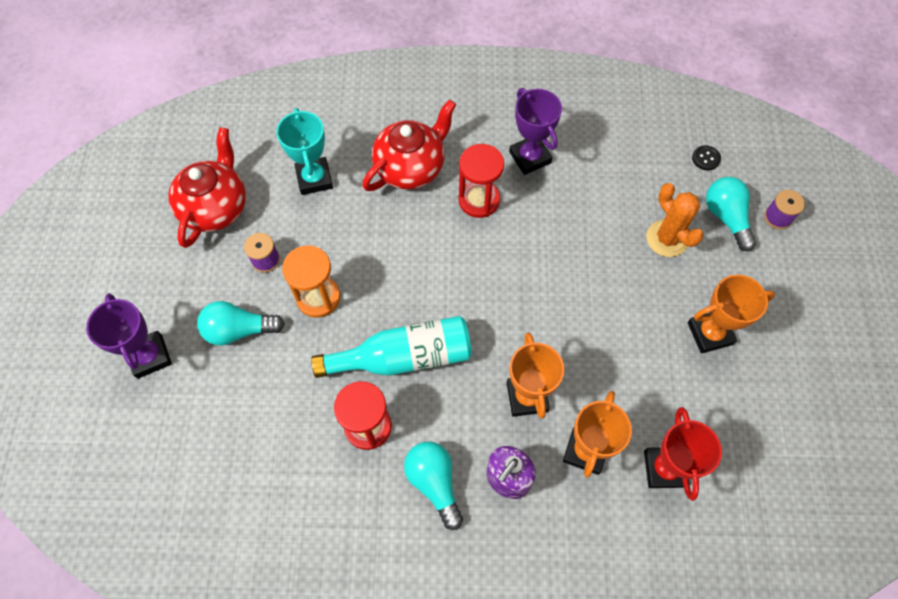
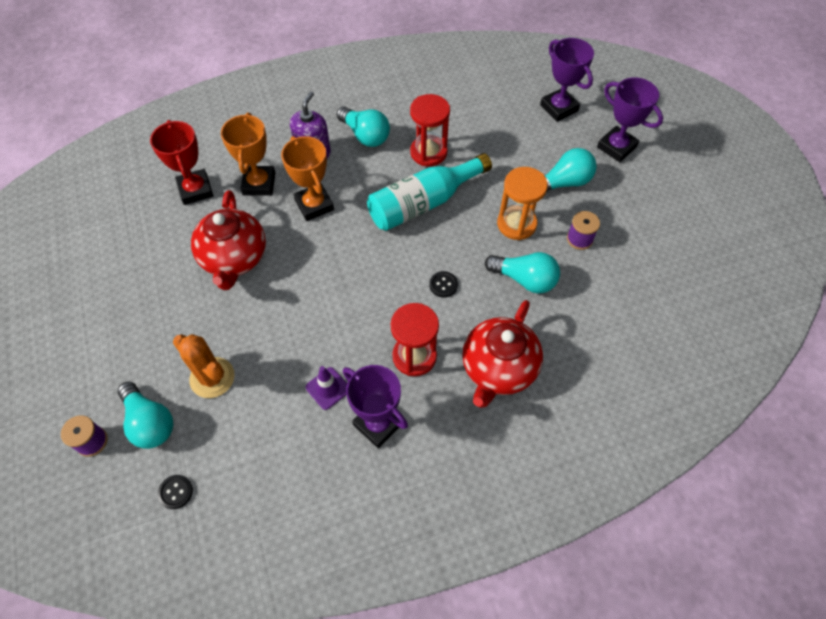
camera: 160 degrees right, 5 degrees down
red teapot [168,127,246,248] -> red teapot moved to [191,190,266,290]
turquoise trophy [276,108,333,195] -> none
orange trophy [688,275,775,353] -> none
none -> purple traffic cone [305,366,347,410]
none -> black button [429,271,458,298]
none -> turquoise light bulb [485,252,560,294]
none -> purple trophy [540,38,594,122]

